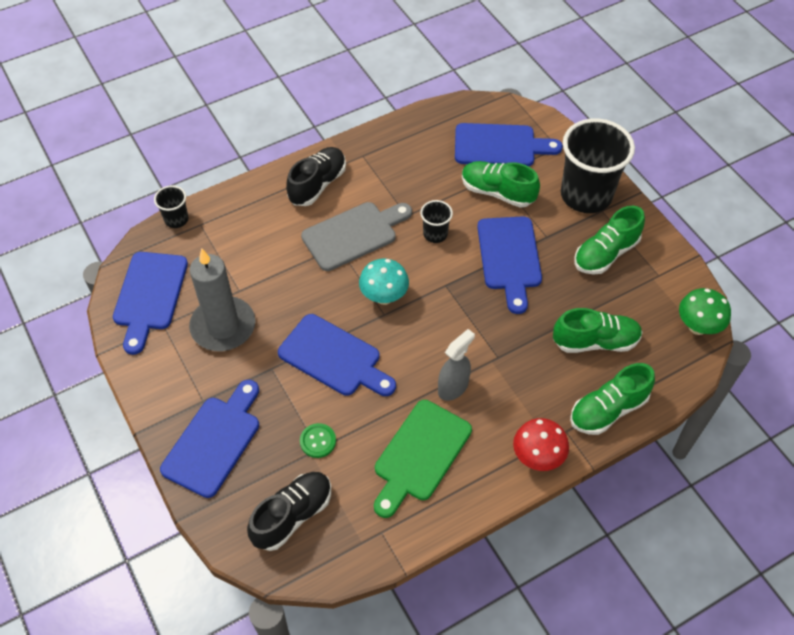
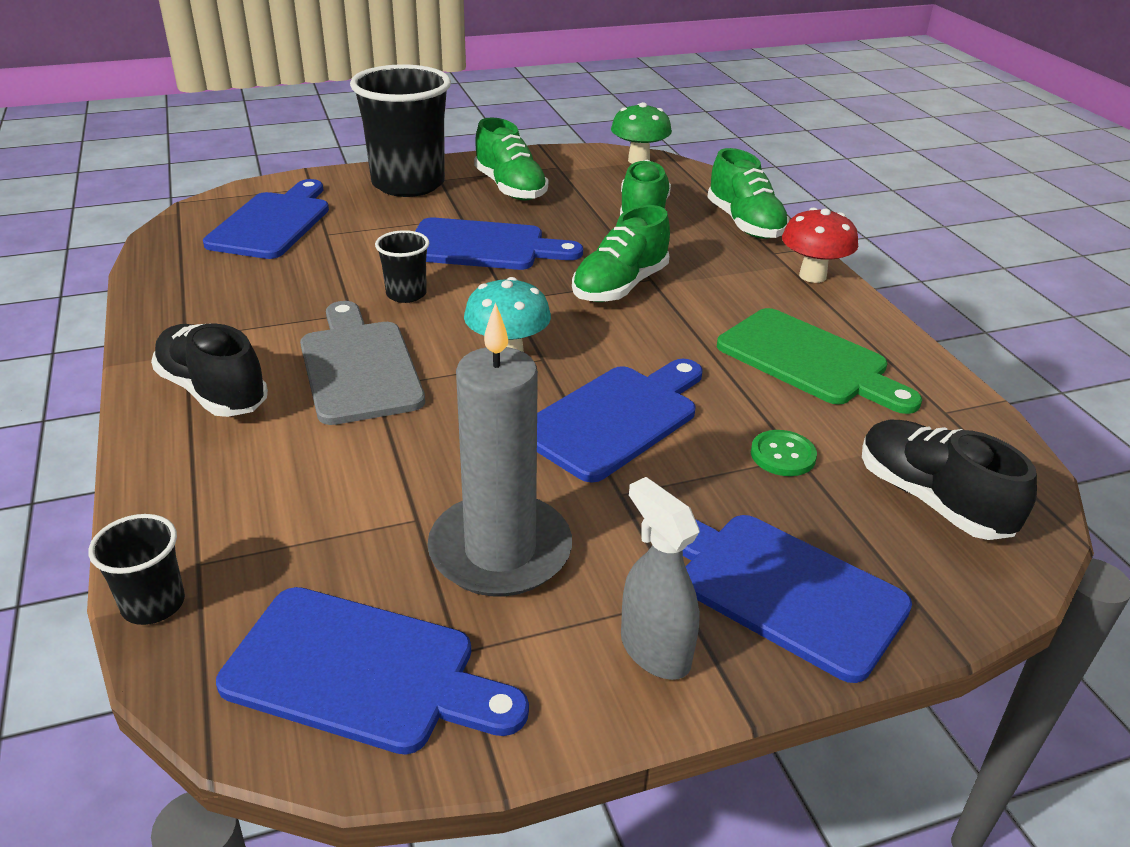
camera: 80 degrees left, 20 degrees down
grey spray bottle [438,329,475,401] -> grey spray bottle moved to [621,477,700,680]
green shoe [462,161,540,208] -> green shoe moved to [572,205,670,302]

